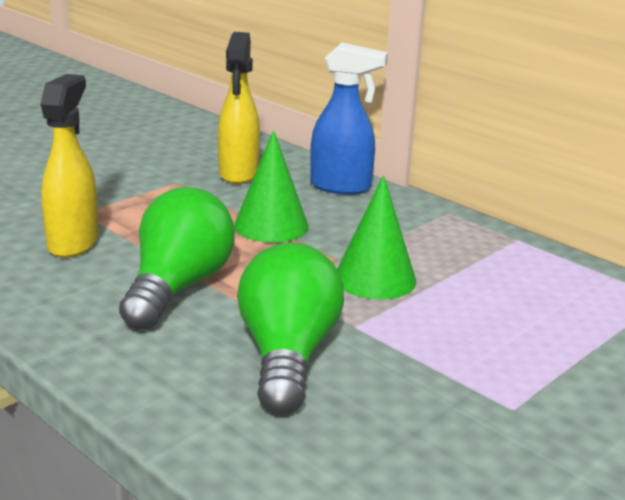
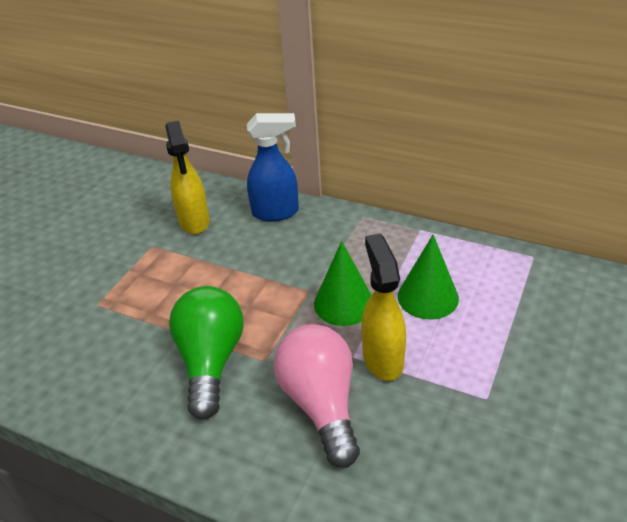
camera: 15 degrees left, 15 degrees up
yellow spray bottle [40,74,99,258] -> yellow spray bottle moved to [361,234,406,381]
green cone [234,130,308,243] -> green cone moved to [398,235,459,320]
green light bulb [237,242,344,414] -> pink light bulb [274,324,360,468]

